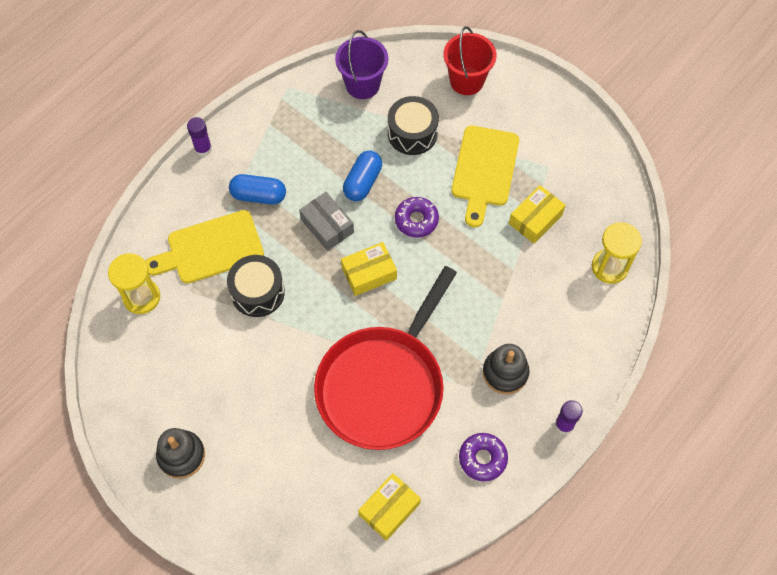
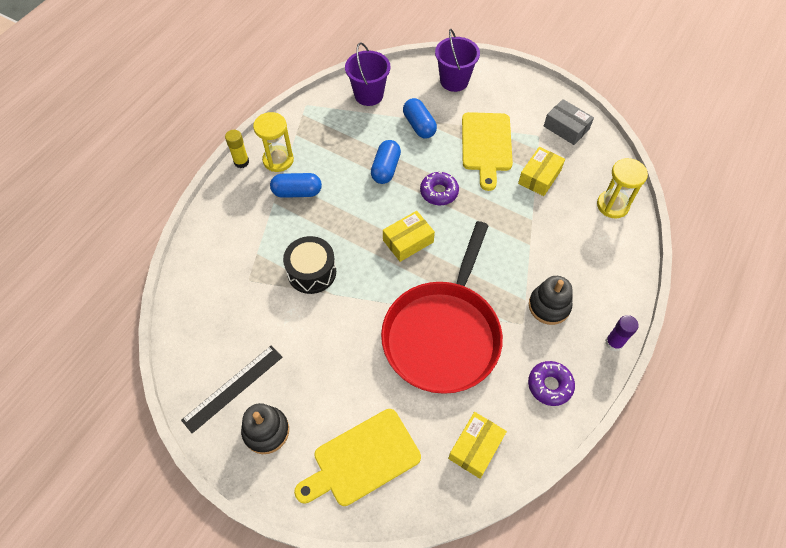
camera: 10 degrees left, 5 degrees down
yellow hourglass [108,253,160,314] -> yellow hourglass moved to [253,112,294,172]
yellow cutting board [145,210,264,284] -> yellow cutting board moved to [294,409,421,506]
purple glue stick [187,117,212,157] -> yellow glue stick [225,130,249,168]
grey box [299,192,354,251] -> grey box moved to [544,99,594,145]
black drum [388,96,439,155] -> blue capsule [403,98,437,138]
red bucket [444,26,496,95] -> purple bucket [435,29,480,92]
none -> black ruler [181,345,283,433]

